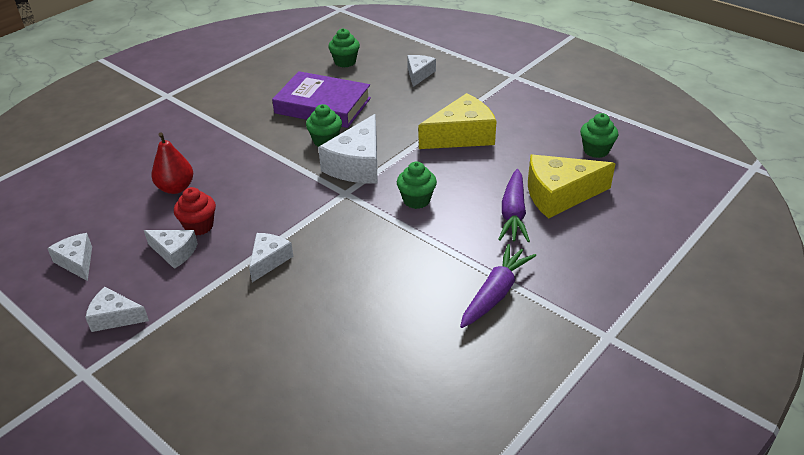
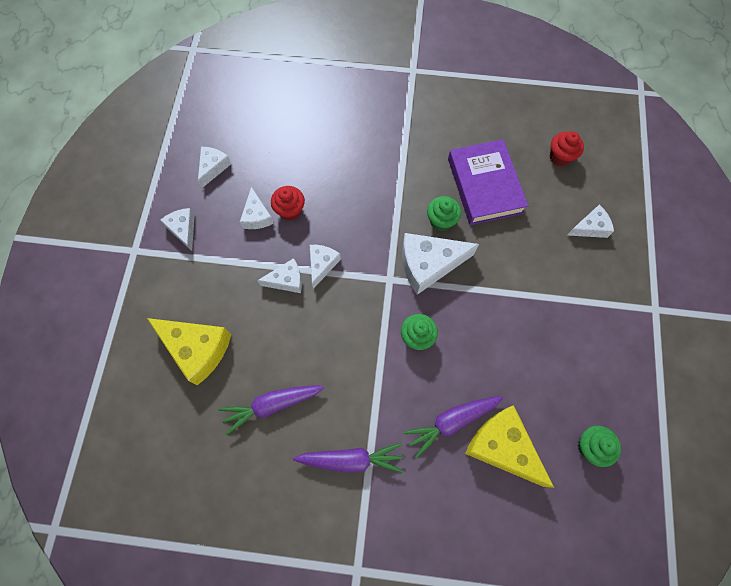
camera: 55 degrees right, 30 degrees up
red pear [151,132,193,194] -> none
green cupcake [328,28,360,68] -> red cupcake [550,131,584,166]
yellow cheese [419,93,497,149] -> yellow cheese moved to [147,318,231,385]
none -> purple carrot [219,385,324,435]
none -> white cheese [310,245,341,289]

